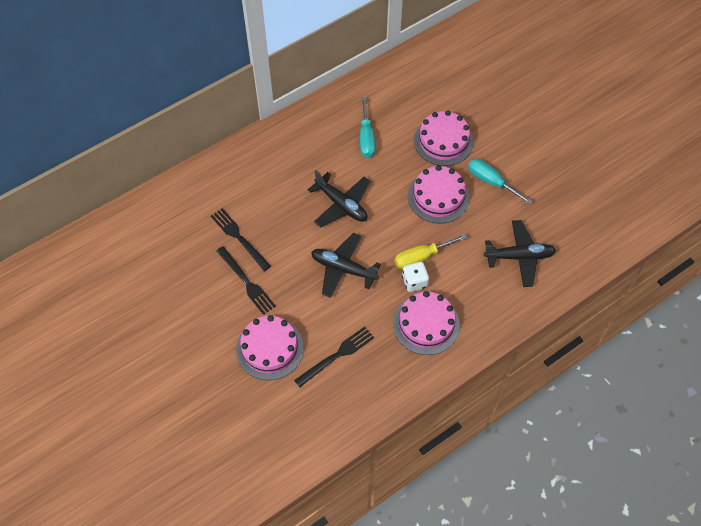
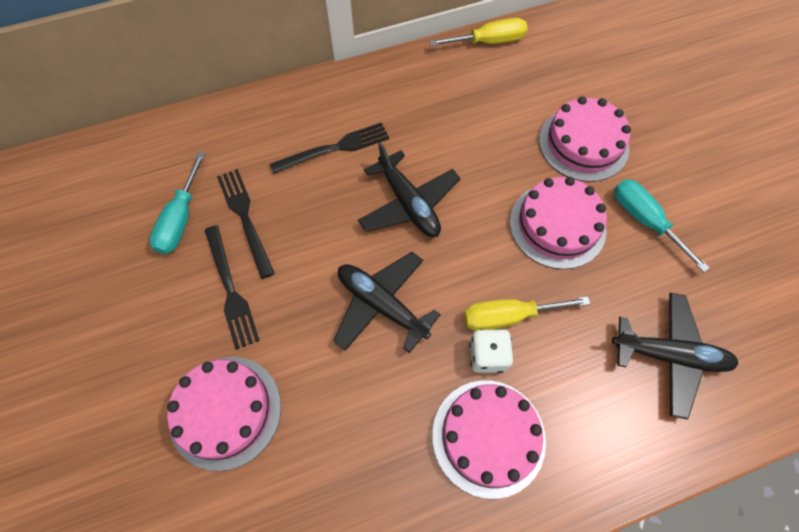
camera: 15 degrees right, 5 degrees up
black fork [294,326,374,387] -> black fork moved to [270,122,389,174]
turquoise screwdriver [360,97,375,158] -> turquoise screwdriver moved to [149,152,205,254]
none -> yellow screwdriver [429,18,528,46]

